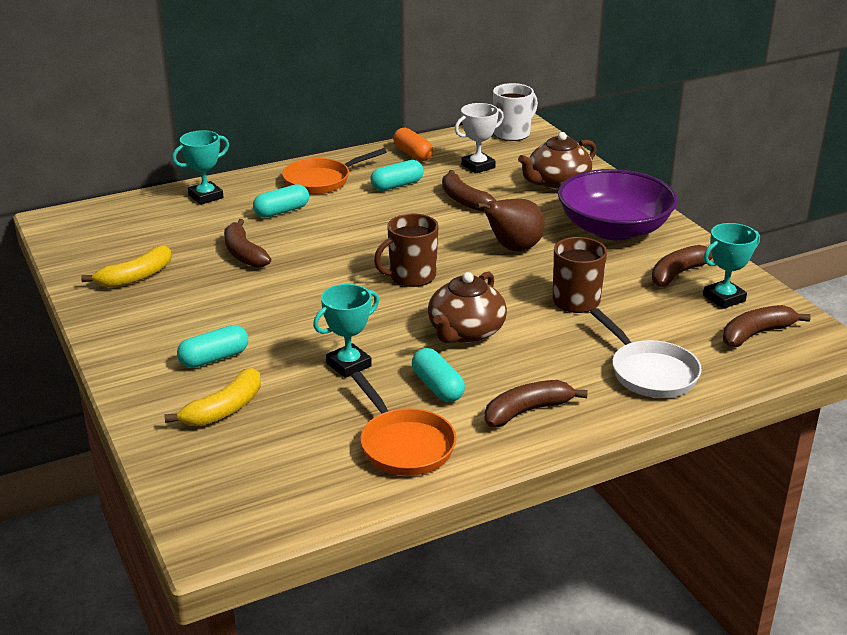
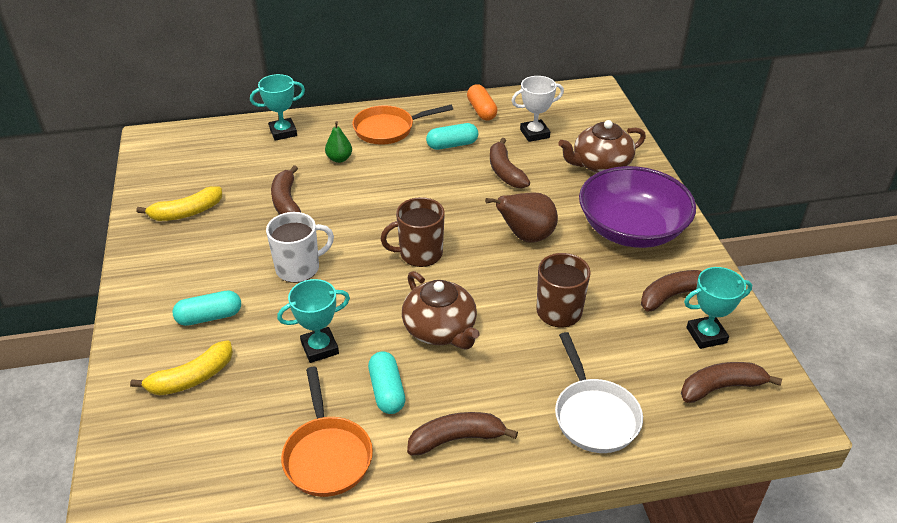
camera: 15 degrees right, 10 degrees up
turquoise capsule [253,184,309,218] -> green pear [325,121,352,163]
brown teapot [428,271,507,343] -> brown teapot turned 75 degrees counterclockwise [402,271,480,349]
white mug [493,83,538,141] -> white mug moved to [266,212,334,283]

